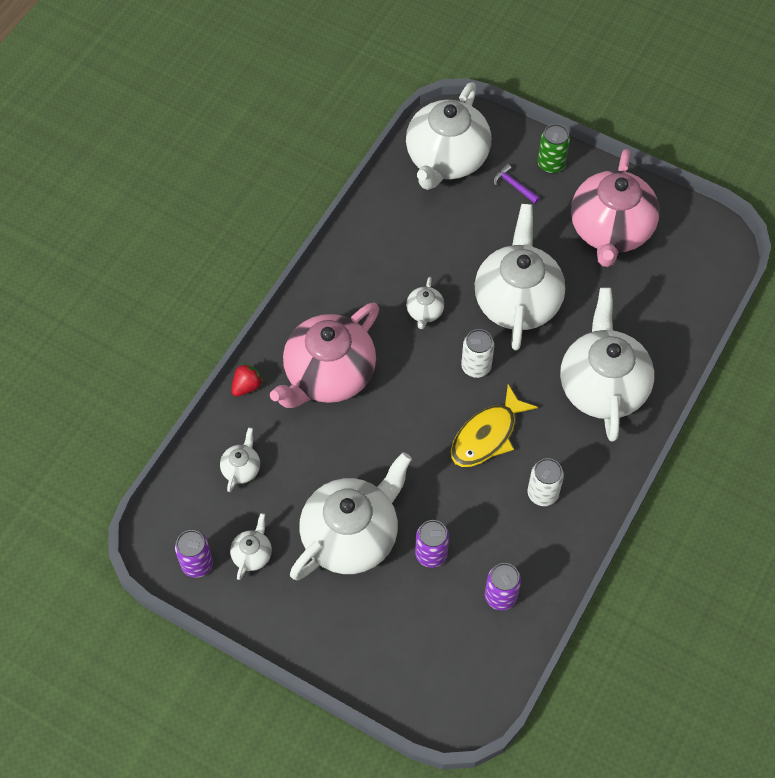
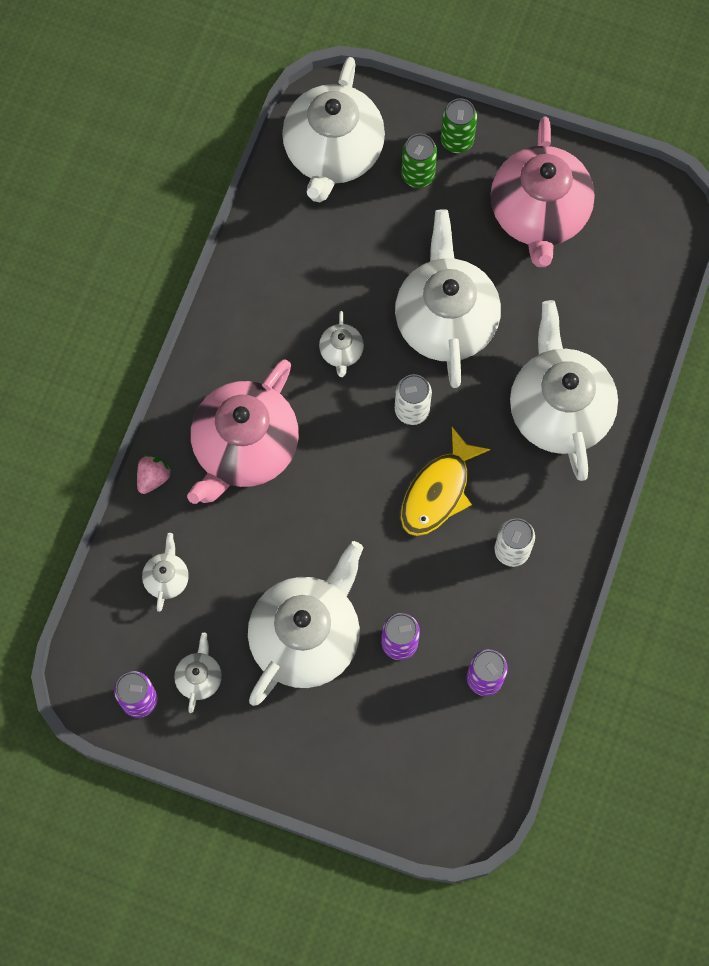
camera: 10 degrees left, 10 degrees up
red strawberry [231,363,264,396] -> pink strawberry [137,455,172,494]
purple hammer [493,163,540,204] -> green can [401,134,437,188]

